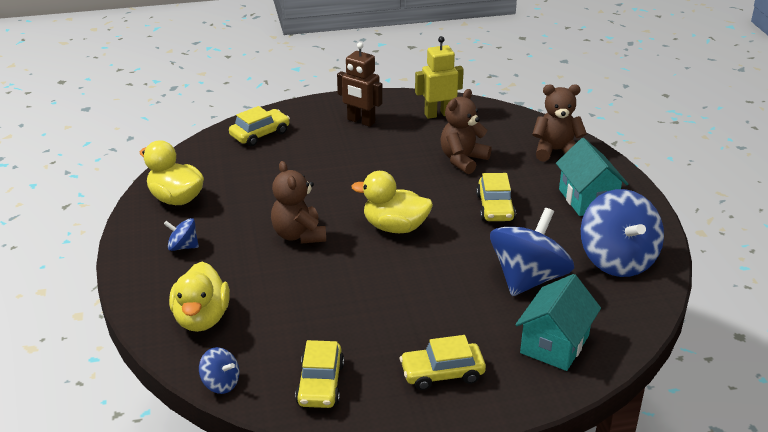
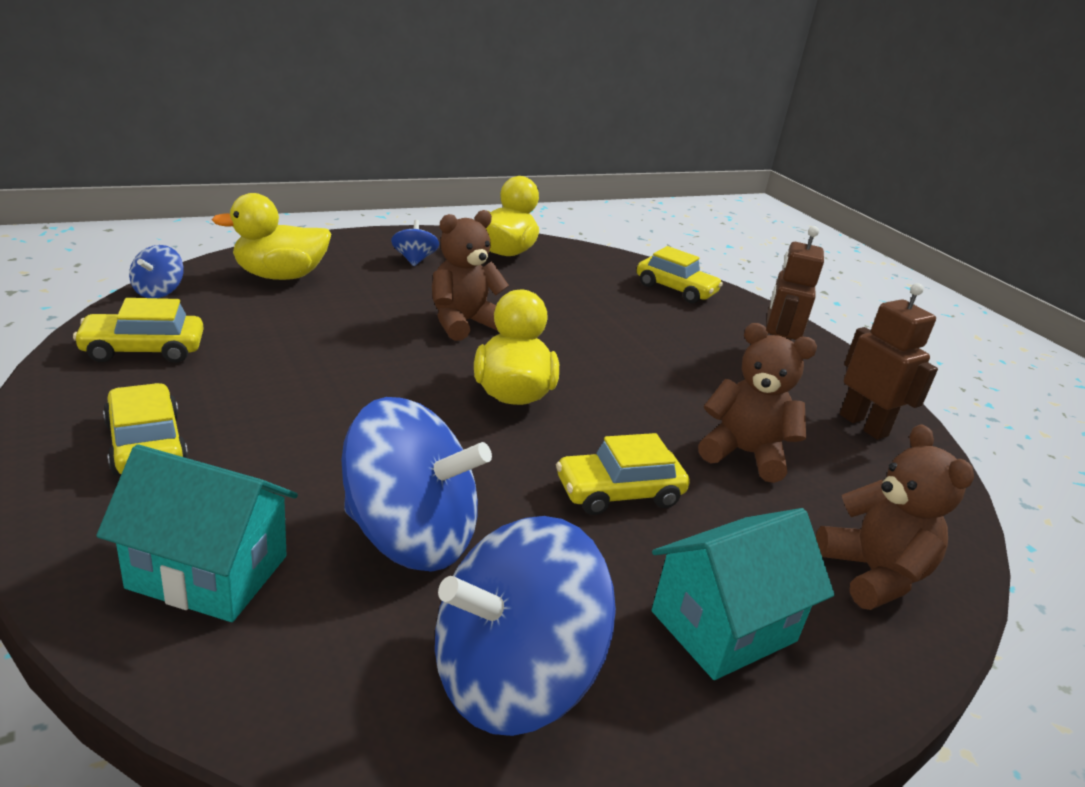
camera: 70 degrees right, 5 degrees down
yellow robot [415,36,464,119] -> brown robot [840,283,938,440]

